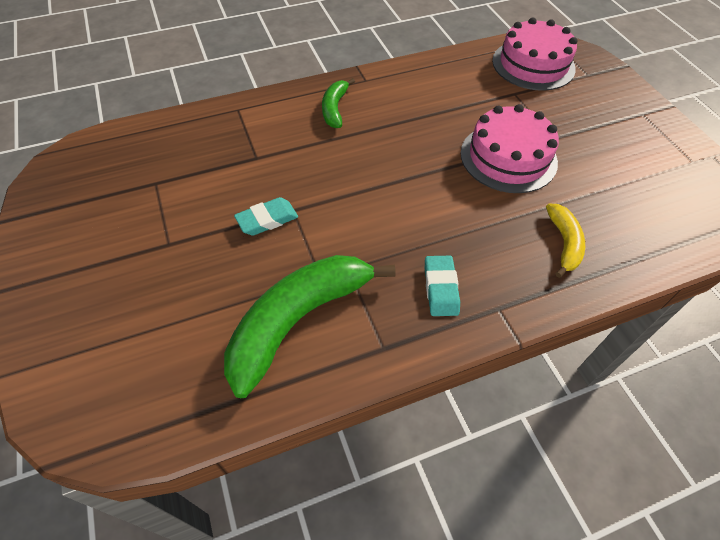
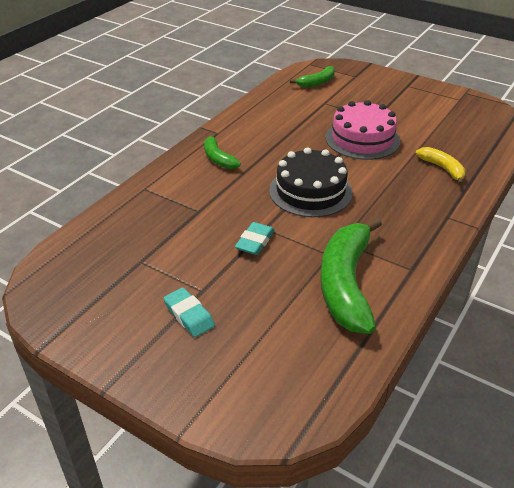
camera: 35 degrees left, 15 degrees down
turquoise eraser [425,256,460,316] -> turquoise eraser moved to [163,287,215,337]
pink cake [492,17,577,91] -> green banana [290,66,335,88]
none -> black cake [269,147,353,217]

